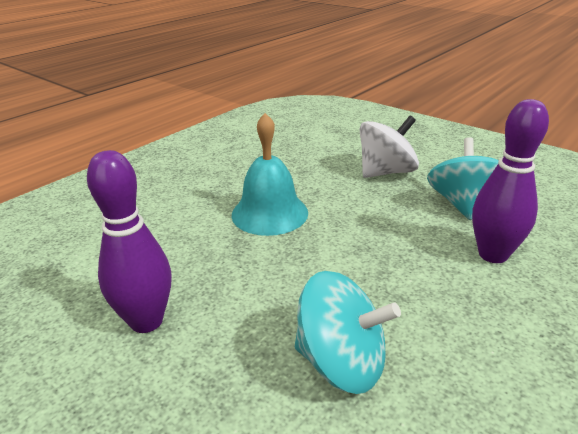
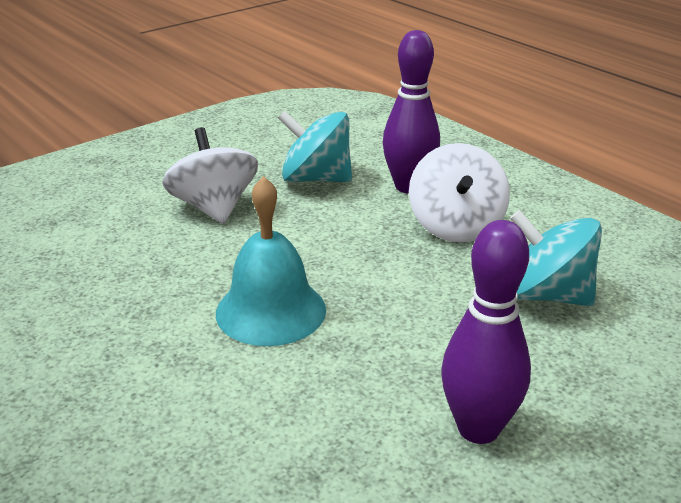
camera: 80 degrees left, 0 degrees up
turquoise spinning top [294,271,401,394] -> turquoise spinning top turned 90 degrees counterclockwise [510,210,602,306]
none -> white spinning top [409,143,510,243]

